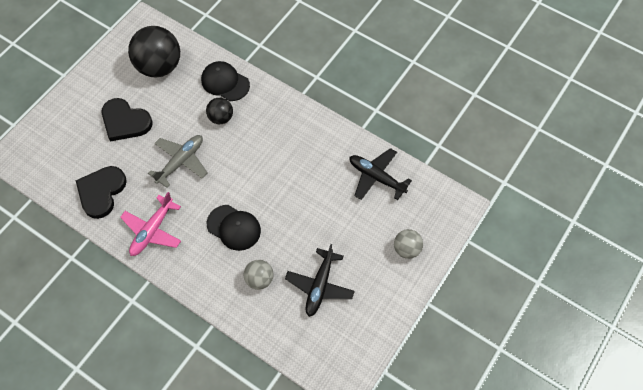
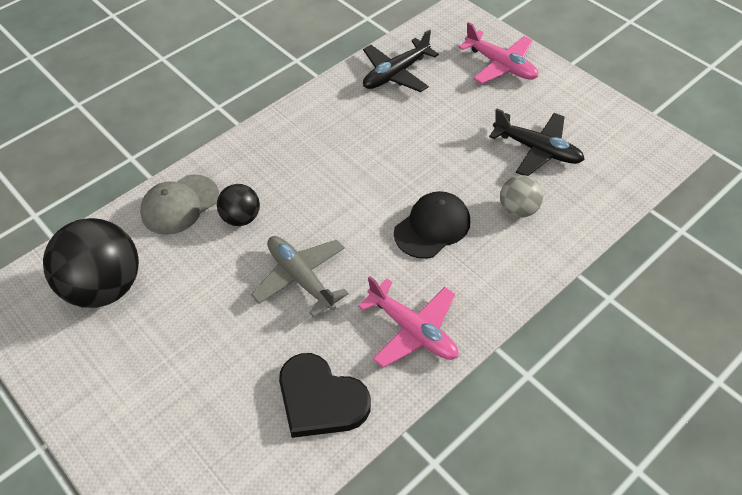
camera: 75 degrees left, 10 degrees down
black heart [102,98,152,142] -> none
black cap [201,61,250,101] -> grey cap [140,175,219,235]
grey ball [394,229,423,259] -> pink plane [458,22,538,84]

